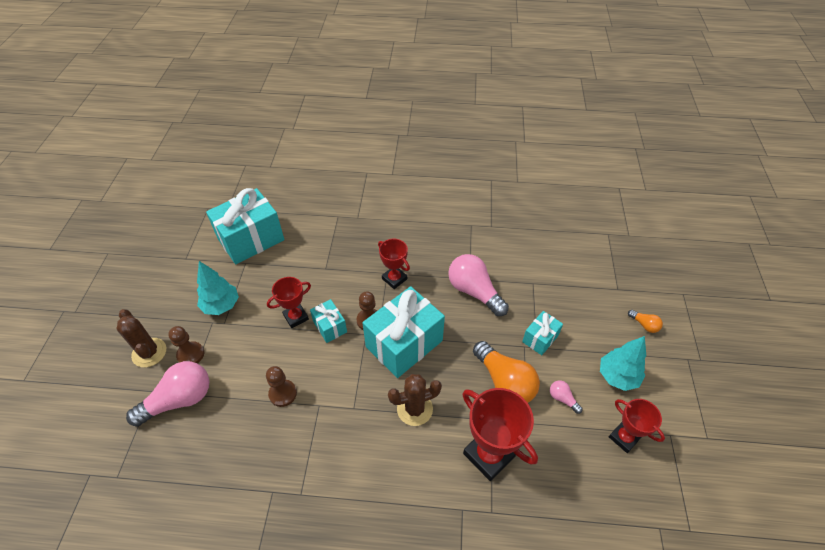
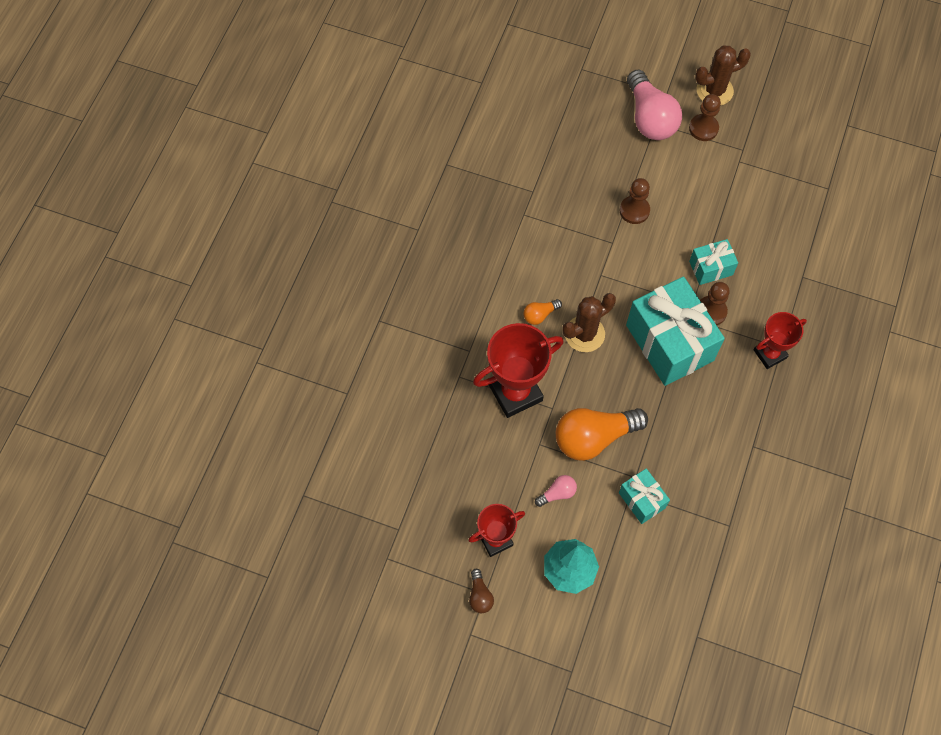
camera: 105 degrees right, 15 degrees up
turquoise tree [197,261,239,315] -> none
turquoise gift [206,188,284,264] -> none
red trophy [267,277,311,328] -> none
brown cactus [388,374,442,426] -> brown cactus turned 60 degrees clockwise [563,293,616,352]
pink light bulb [448,254,509,316] -> none
orange light bulb [628,310,663,333] -> orange light bulb moved to [523,299,562,325]
none -> brown light bulb [469,569,494,613]

